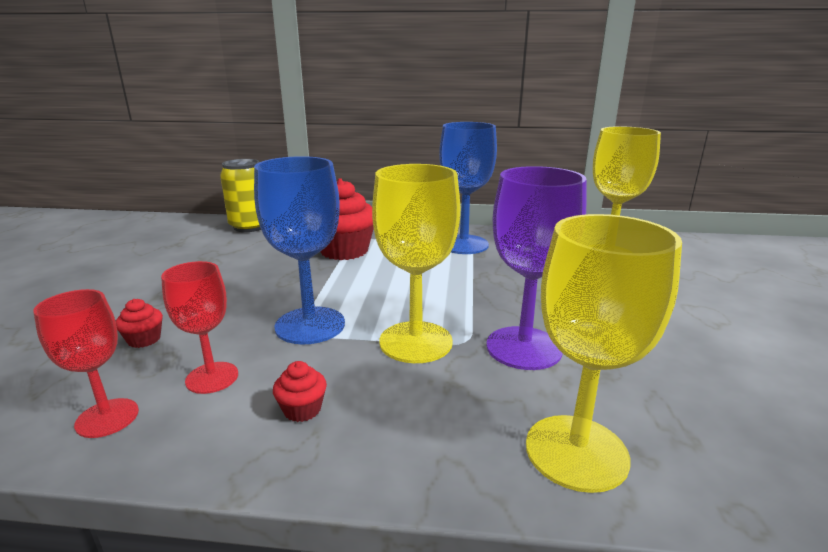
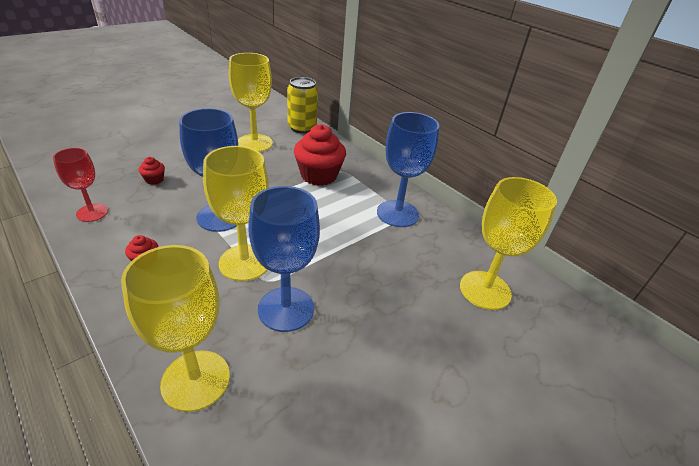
camera: 40 degrees right, 15 degrees up
red goblet [161,261,238,394] -> none
purple goblet [486,166,587,370] -> blue goblet [248,186,320,332]
none -> yellow goblet [229,53,273,152]

